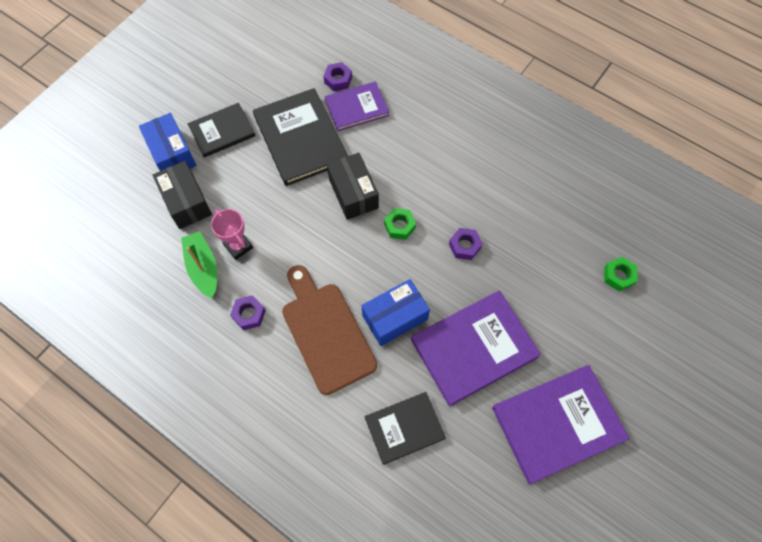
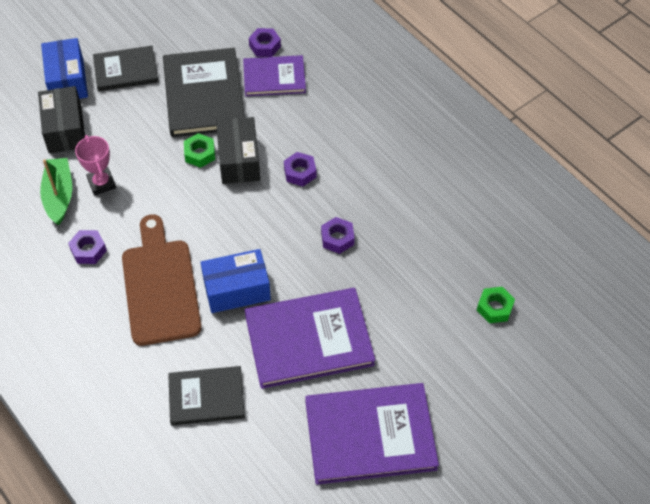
camera: 15 degrees right, 10 degrees down
green nut [384,208,416,240] -> green nut moved to [184,133,215,168]
none -> purple nut [284,152,316,186]

